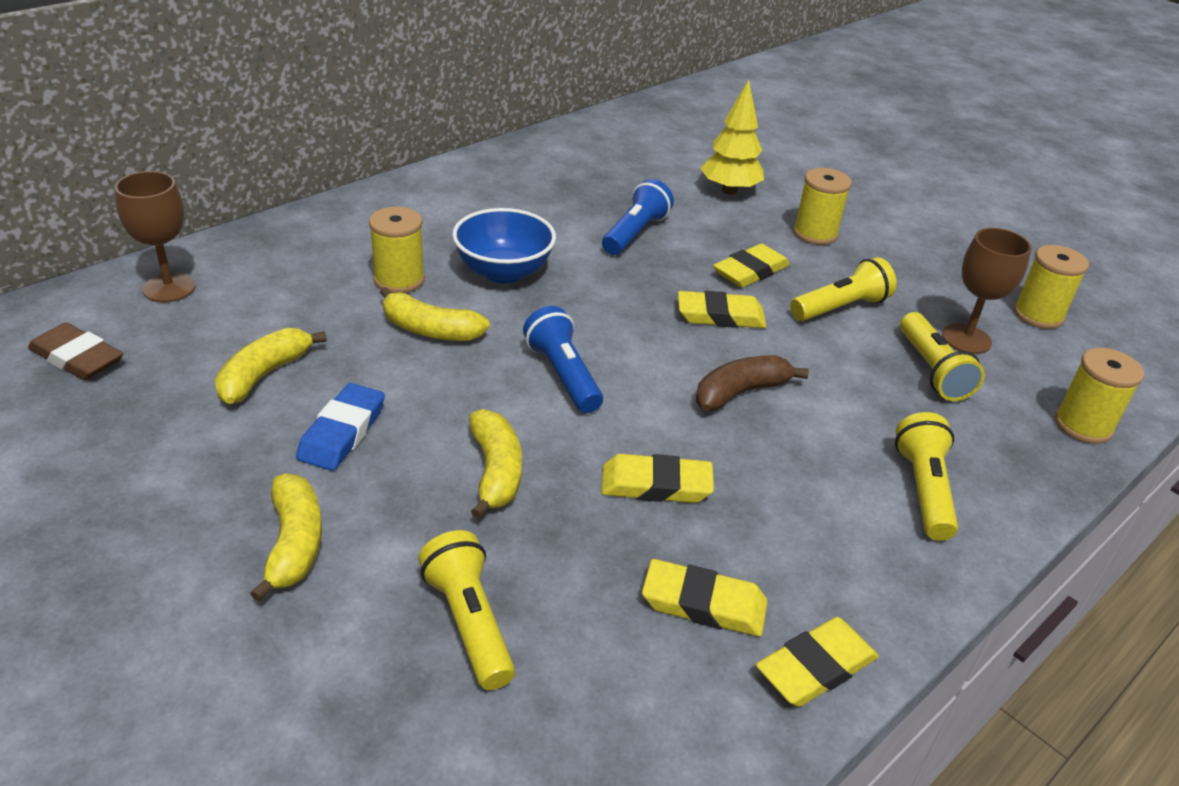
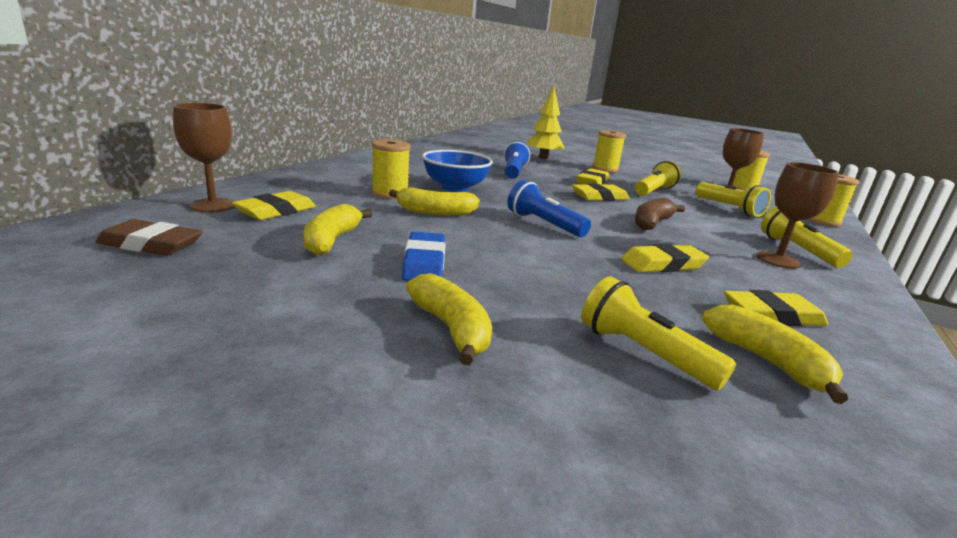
camera: 20 degrees left, 15 degrees down
yellow banana [469,409,522,519] -> yellow banana moved to [702,304,848,404]
yellow eraser [756,617,879,707] -> yellow eraser moved to [232,191,316,220]
none -> brown goblet [756,162,839,269]

